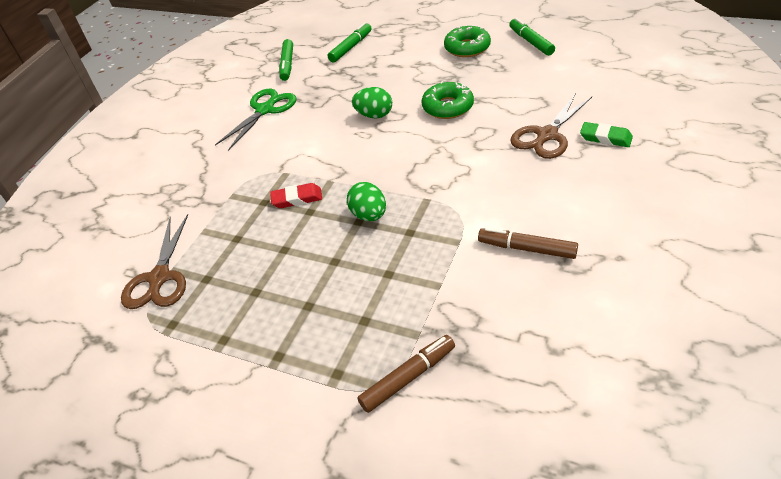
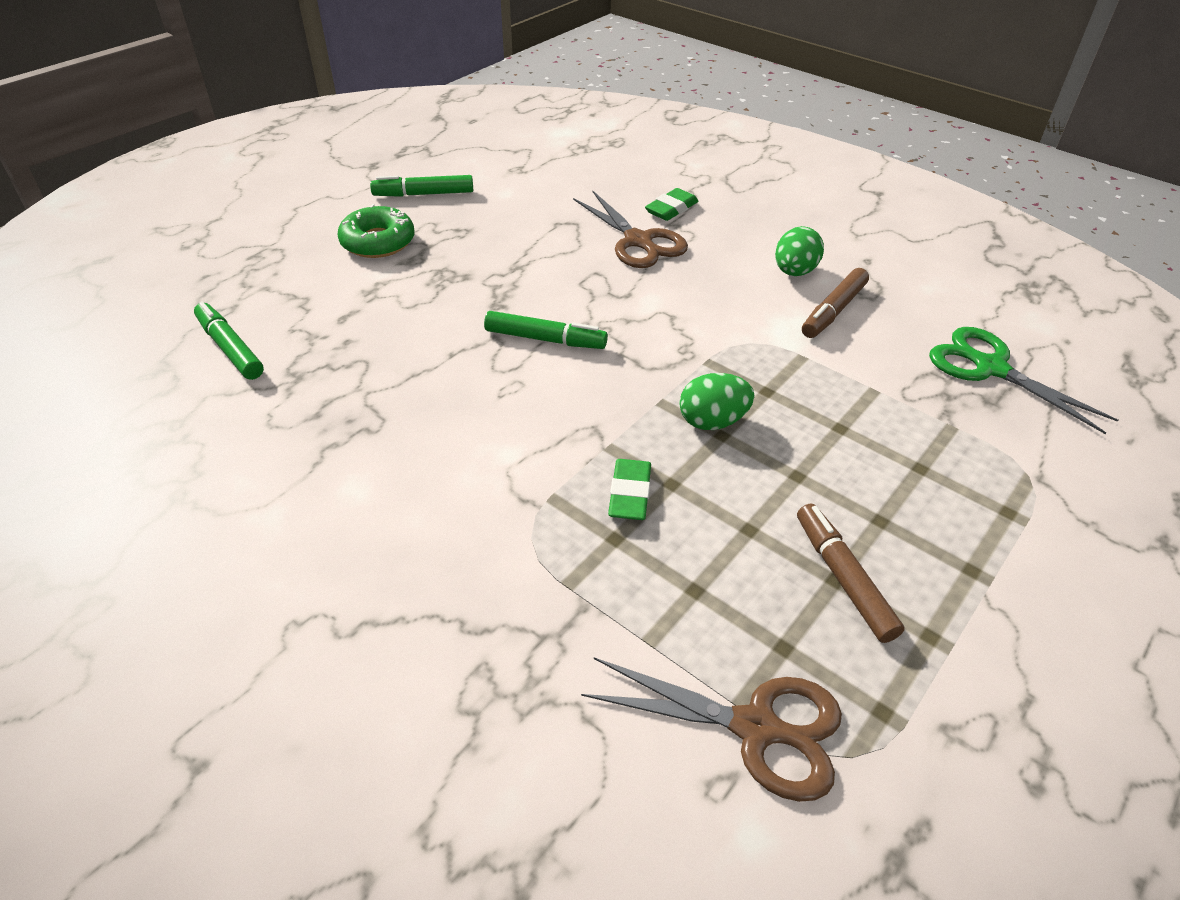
camera: 80 degrees left, 0 degrees up
green scissors [215,89,296,151] -> green scissors moved to [929,327,1118,434]
red eraser [270,183,322,208] -> green eraser [608,459,651,520]
green marker [279,39,293,81] -> green marker moved to [484,311,608,349]
green egg [352,87,392,118] -> green egg moved to [775,226,824,276]
brown marker [357,335,455,413] -> brown marker moved to [797,503,905,643]
green donut [422,81,474,119] -> none

